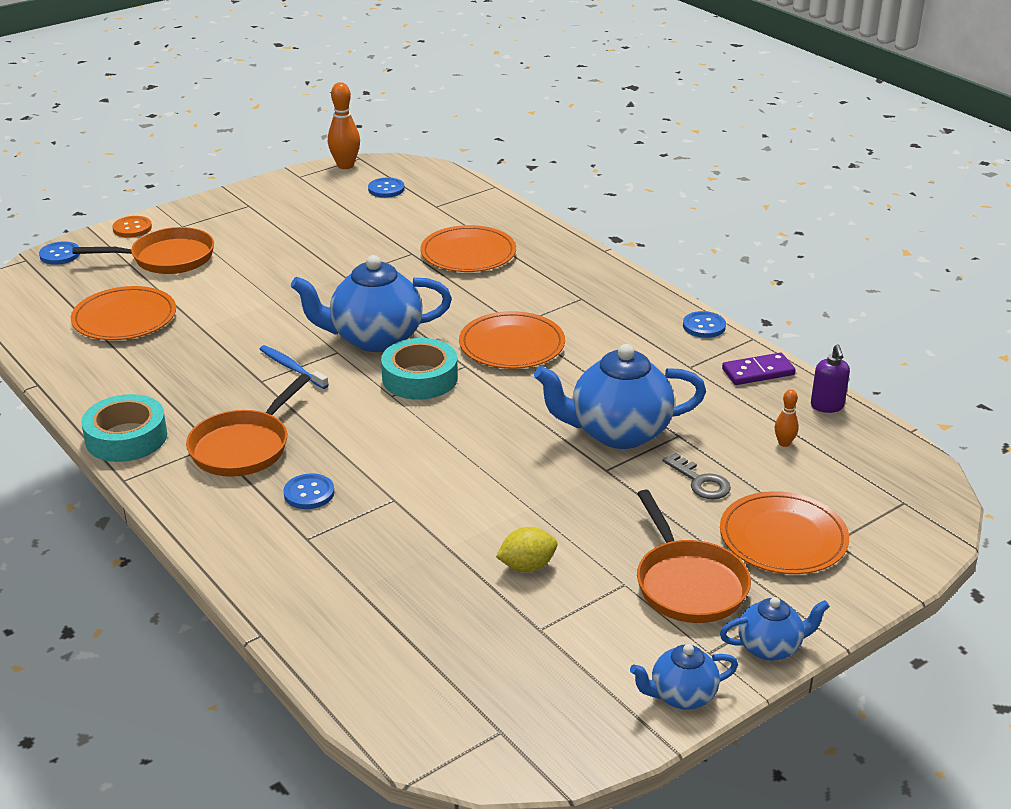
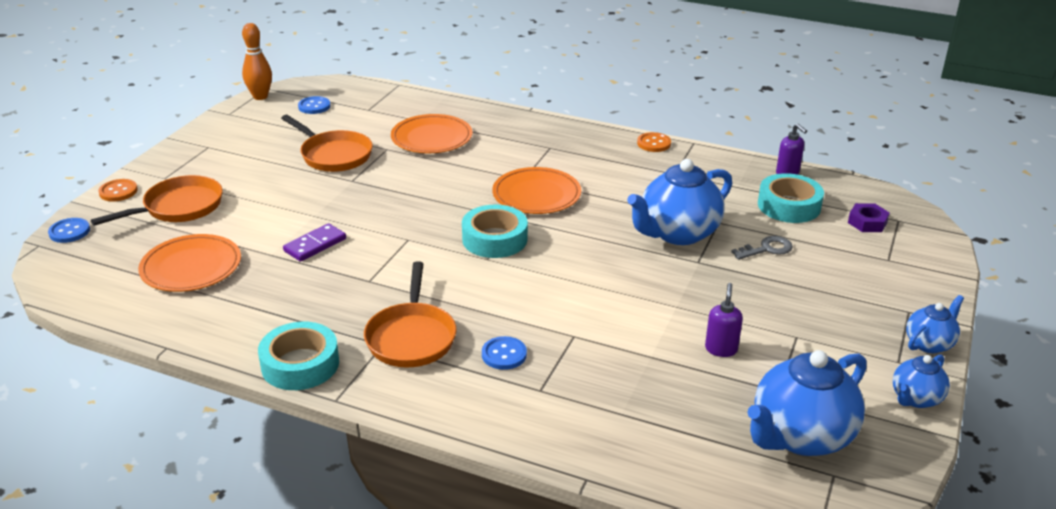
camera: 30 degrees left, 0 degrees up
blue toothbrush [260,345,328,389] -> none
blue teapot [291,255,452,352] -> blue teapot moved to [747,350,867,456]
yellow lemon [496,527,557,572] -> purple soap dispenser [705,283,743,357]
orange pan [637,490,751,623] -> orange pan moved to [281,115,373,172]
grey key [663,453,731,499] -> grey key turned 45 degrees counterclockwise [731,236,793,260]
blue button [683,311,726,338] -> orange button [637,132,671,152]
orange plate [720,491,849,574] -> none
purple domino [722,353,796,385] -> purple domino moved to [283,223,346,262]
orange bowling pin [775,389,799,447] -> turquoise tape [758,173,824,223]
none -> purple nut [848,203,890,232]

